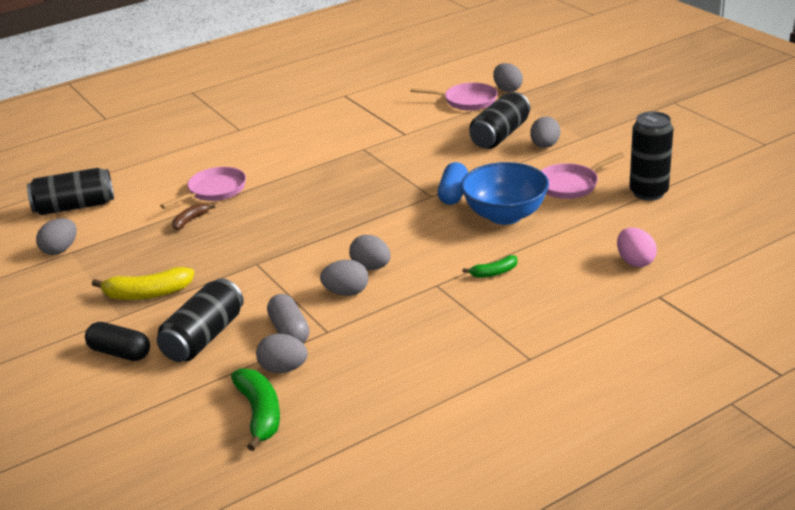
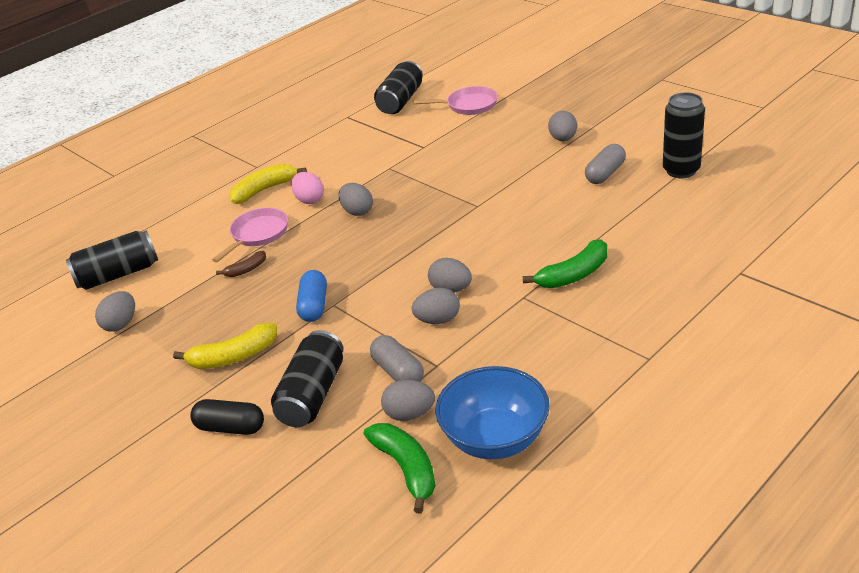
camera: 10 degrees left, 5 degrees up
brown banana [172,203,215,230] -> brown banana turned 150 degrees counterclockwise [216,251,266,277]
blue capsule [438,162,468,205] -> blue capsule moved to [296,270,327,322]
blue bowl [461,162,549,225] -> blue bowl moved to [435,366,550,459]
green banana [462,255,518,278] -> green banana [523,239,607,288], size x1.75
black can [469,92,530,149] -> black can moved to [374,61,423,114]
grey egg [493,63,523,92] -> grey egg moved to [339,183,373,216]
pink pan [541,152,625,199] -> grey capsule [585,144,626,184]
pink egg [617,227,657,267] -> pink egg moved to [291,172,324,204]
none -> yellow banana [229,164,307,204]

